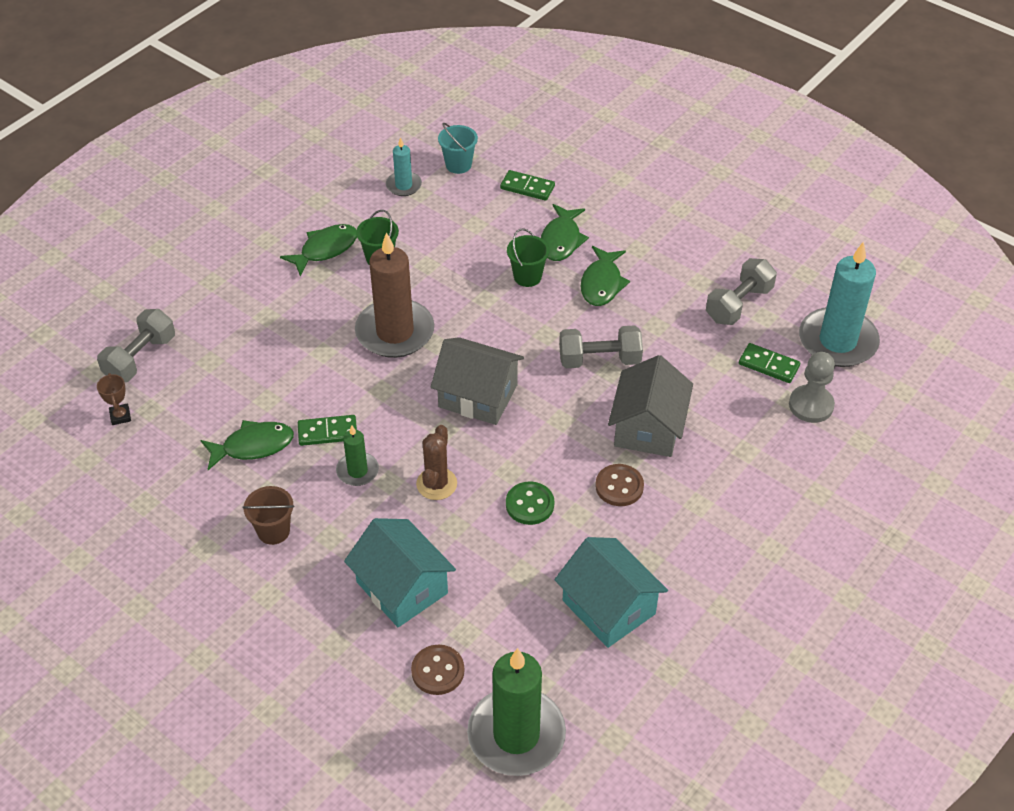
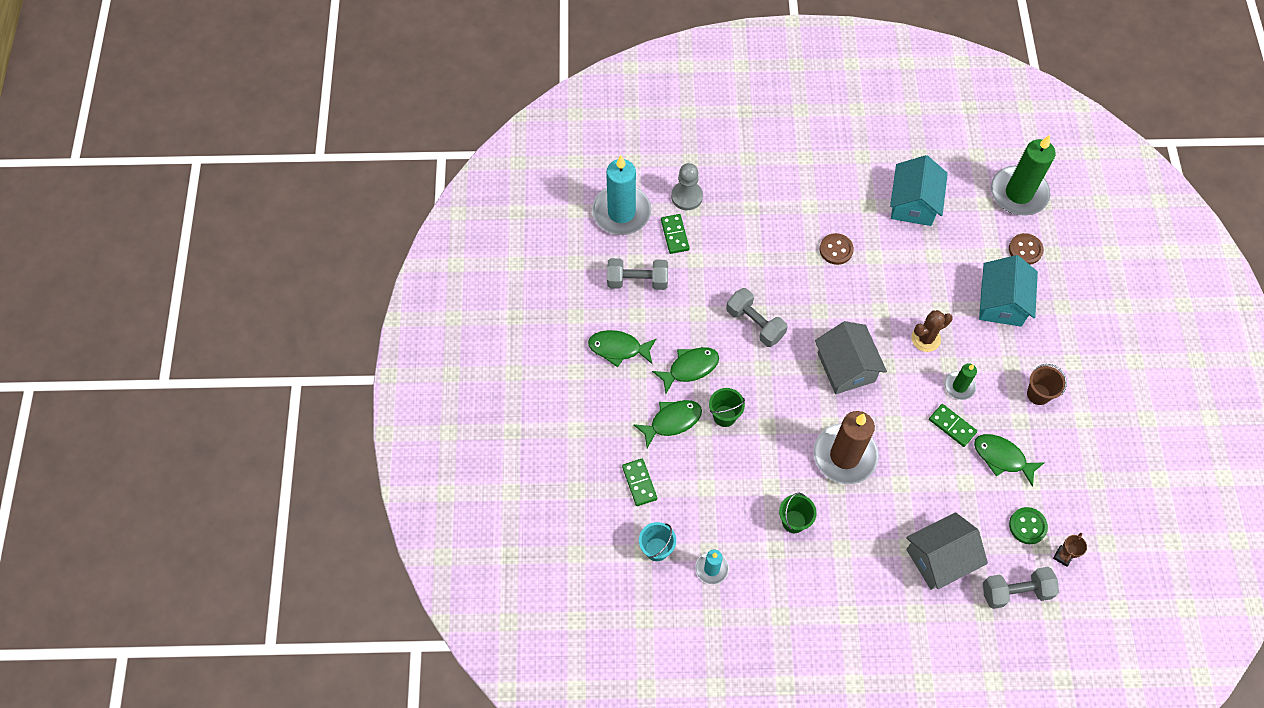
camera: 130 degrees left, 15 degrees up
green fish [280,224,357,276] -> green fish moved to [588,330,657,368]
green button [506,481,554,525] -> green button moved to [1009,507,1048,544]
grey house [608,355,693,457] -> grey house moved to [906,512,988,590]

